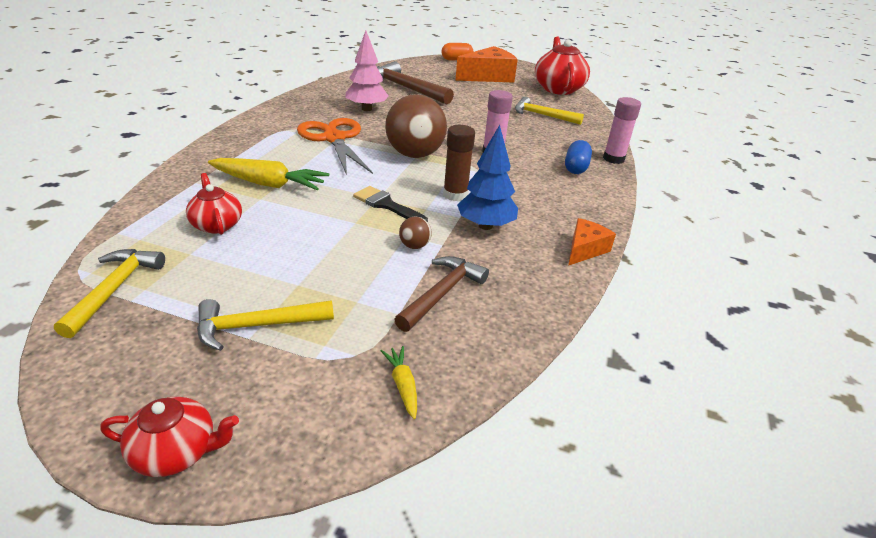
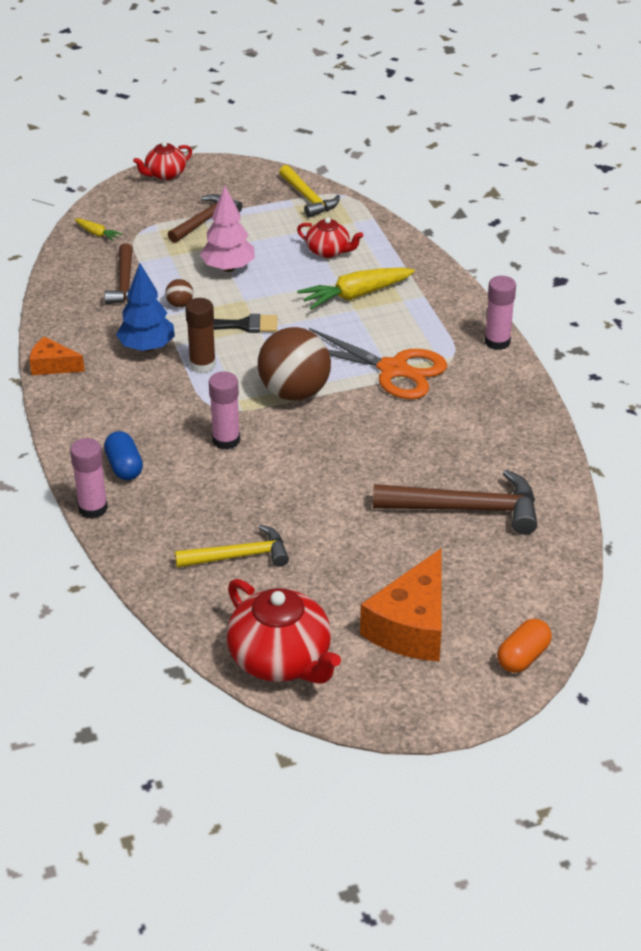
camera: 145 degrees right, 5 degrees up
yellow hammer [197,299,334,351] -> brown hammer [168,194,243,243]
pink tree [345,31,389,111] -> pink tree moved to [200,186,255,272]
orange cheese [568,218,616,266] -> orange cheese turned 105 degrees clockwise [29,336,85,375]
none -> pink glue stick [484,276,516,350]

